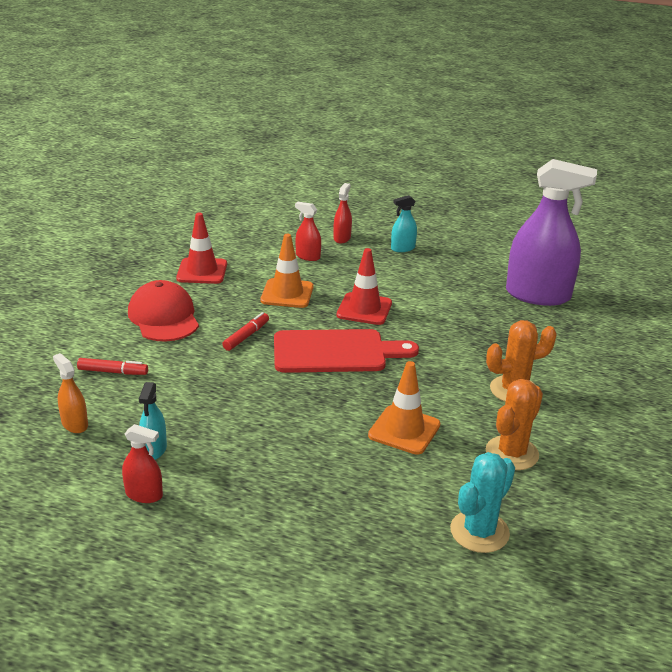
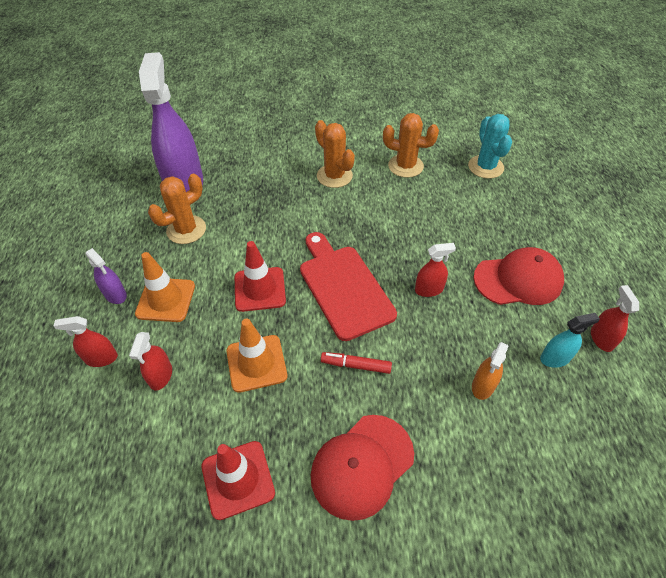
camera: 110 degrees left, 20 degrees up
orange spray bottle [53,353,88,433] -> orange spray bottle moved to [472,342,509,400]
red marker [77,358,148,375] -> none
orange traffic cone [368,361,440,455] -> orange traffic cone moved to [135,252,195,322]
turquoise spray bottle [391,195,417,252] -> purple spray bottle [85,248,127,304]
turquoise cactus [450,452,515,553] -> turquoise cactus turned 60 degrees clockwise [468,114,512,179]
none -> orange cactus [148,174,206,244]
none -> red spray bottle [415,243,456,297]
none -> red cap [473,247,564,305]

